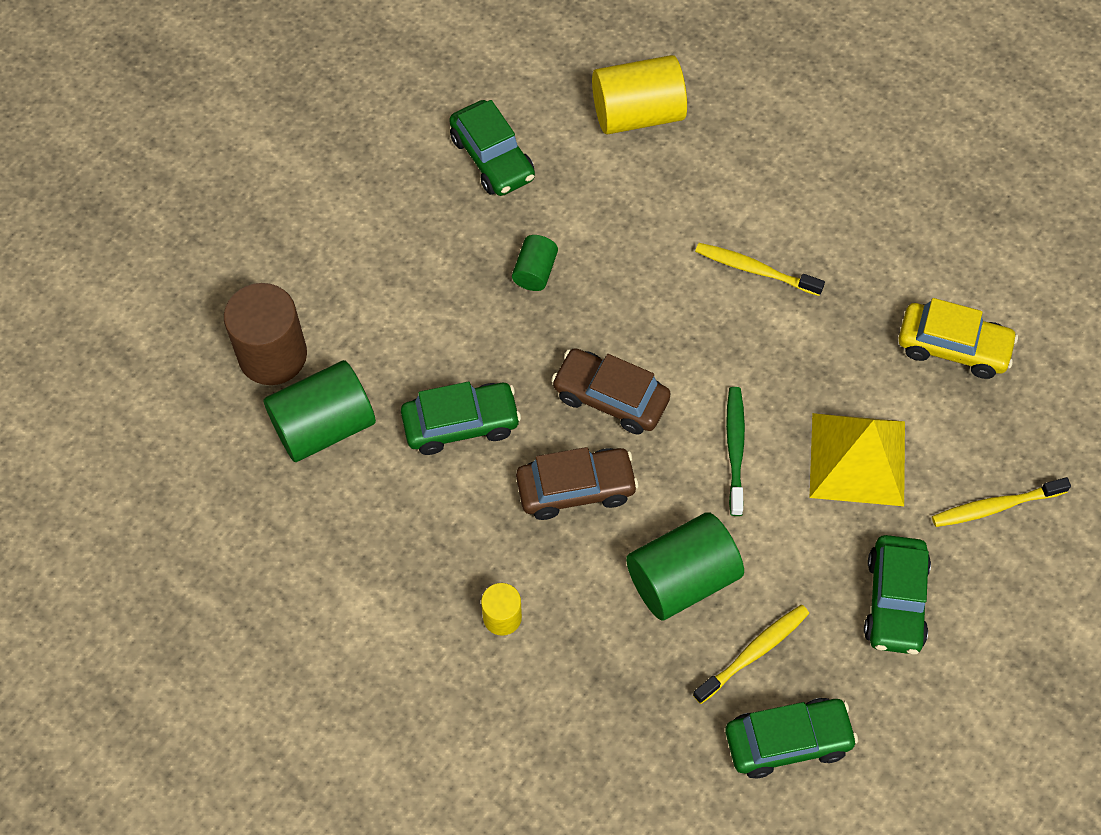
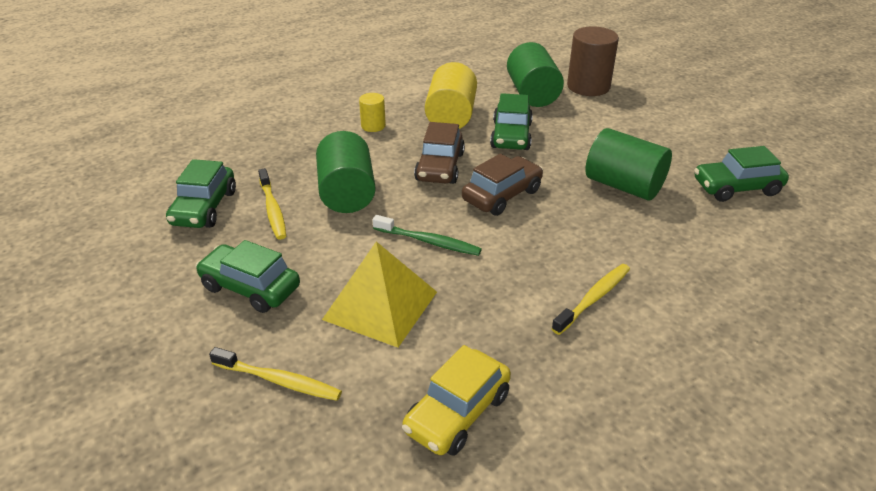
camera: 110 degrees right, 25 degrees down
green cylinder [512,235,558,291] -> green cylinder [585,128,672,200], size x1.91
yellow cylinder [592,55,687,134] -> yellow cylinder moved to [425,62,477,129]
yellow toothbrush [932,477,1071,527] -> yellow toothbrush turned 105 degrees clockwise [209,347,342,401]

